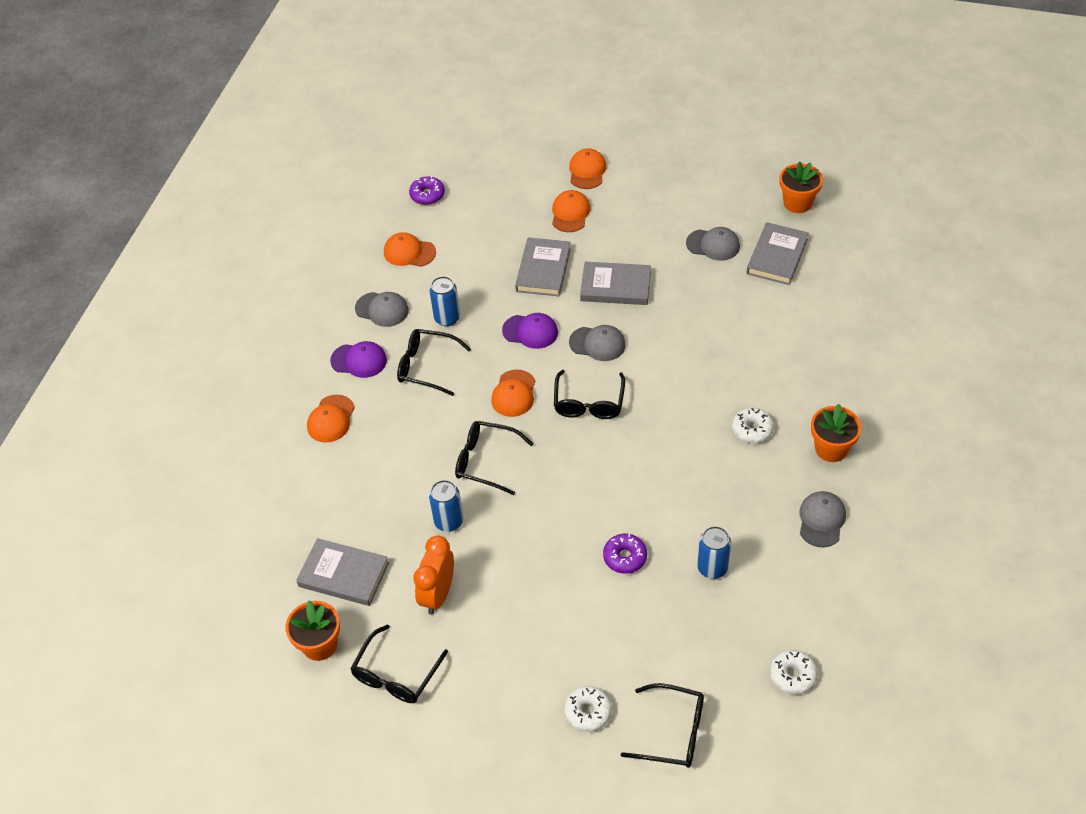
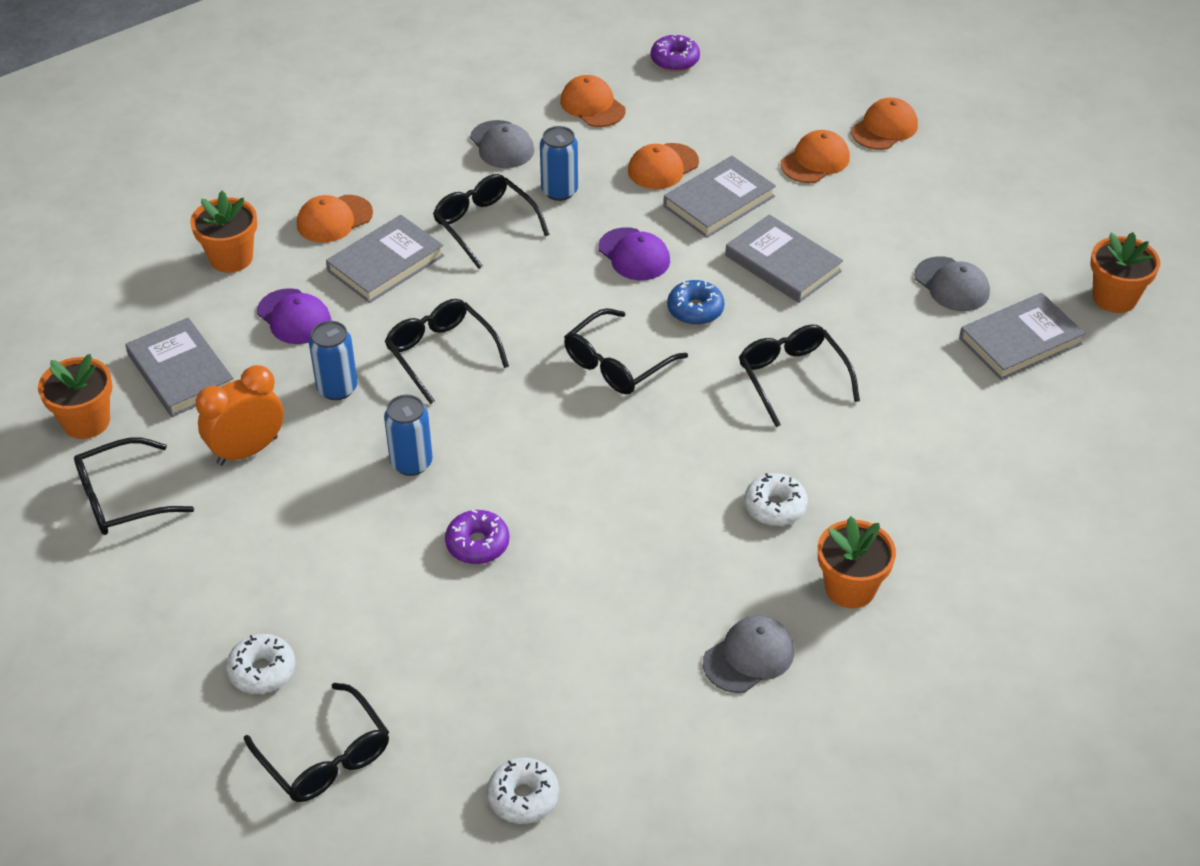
camera: 35 degrees right, 5 degrees down
purple cap [330,341,387,378] -> purple cap moved to [257,288,331,344]
orange cap [491,370,535,417] -> orange cap moved to [628,143,699,189]
grey cap [569,325,626,361] -> blue donut [667,280,724,325]
blue can [697,526,731,579] -> blue can moved to [384,395,433,476]
none -> orange flower pot [190,191,257,273]
none -> grey book [326,215,444,303]
none -> black glasses [739,325,860,427]

